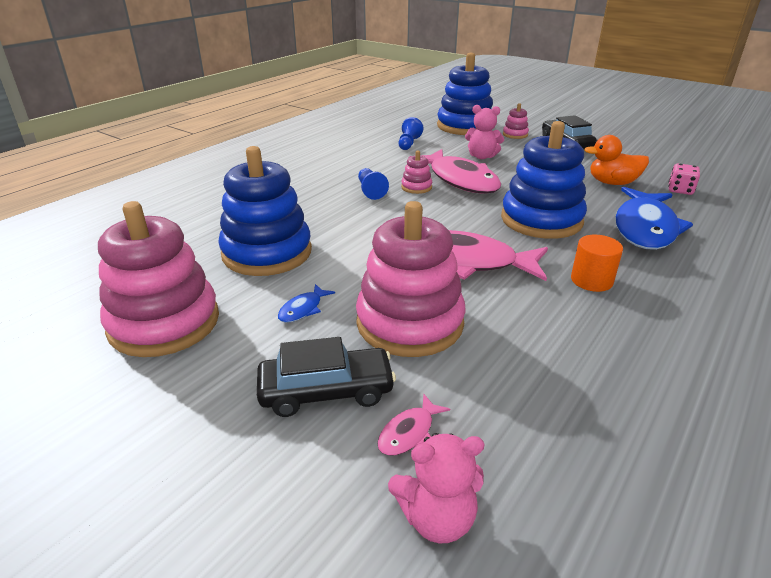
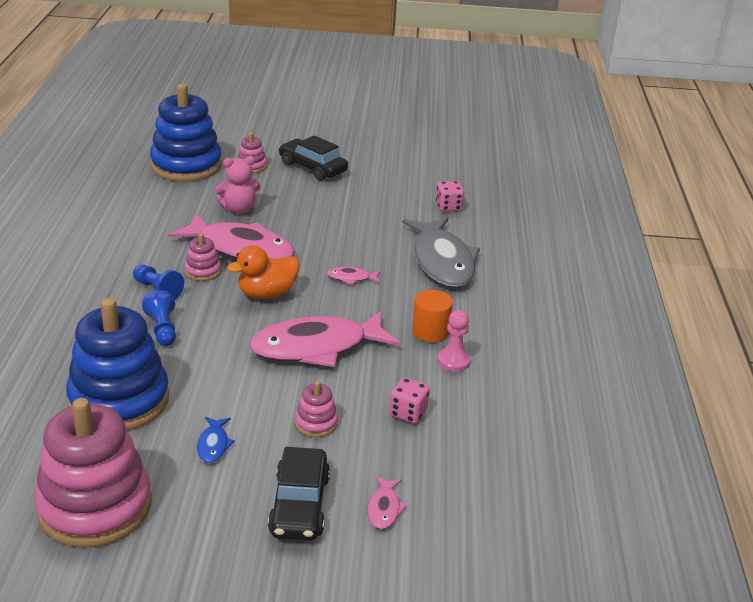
camera: 35 degrees left, 0 degrees up
black car [257,337,396,417] -> black car turned 135 degrees clockwise [268,447,330,540]
pink stacking toy [356,201,466,357] -> pink stacking toy [295,381,338,437], size x0.43
pink teddy bear [388,433,484,543] -> none
blue pawn [399,117,424,150] -> blue pawn moved to [142,290,176,346]
blue stacking toy [501,121,587,239] -> pink fish [327,267,381,285]
orange duck [584,135,649,185] -> orange duck moved to [227,245,300,299]
blue fish [615,187,693,250] -> grey fish [402,217,480,287]
none -> pink dice [389,378,430,423]
none -> pink pawn [437,310,471,372]

